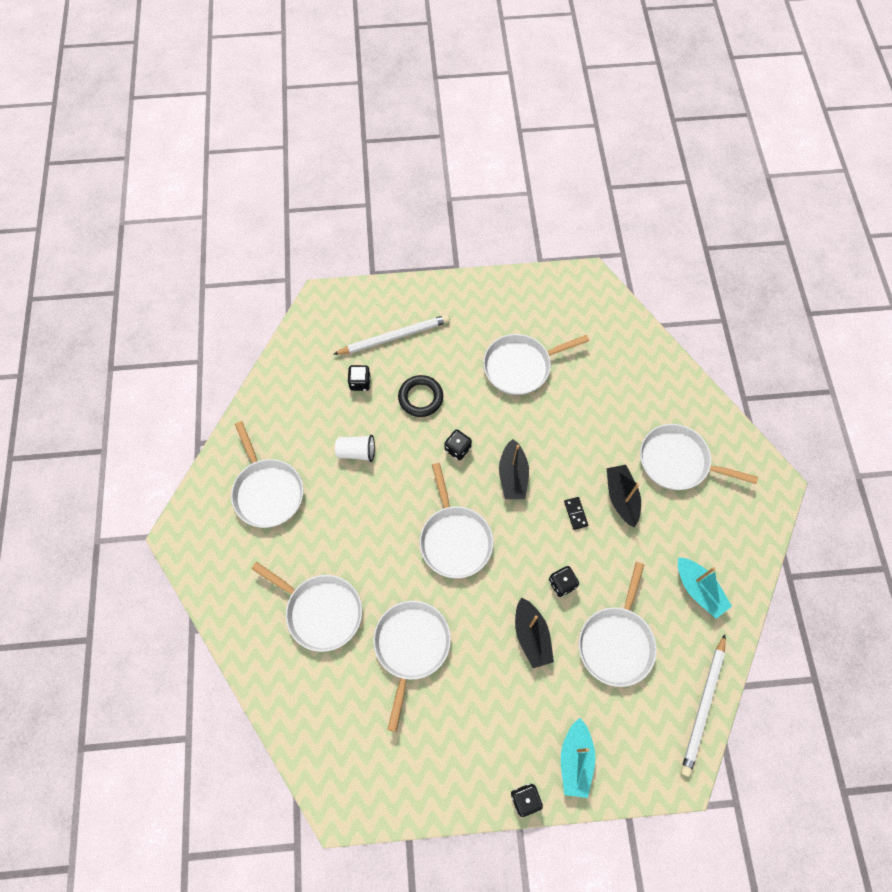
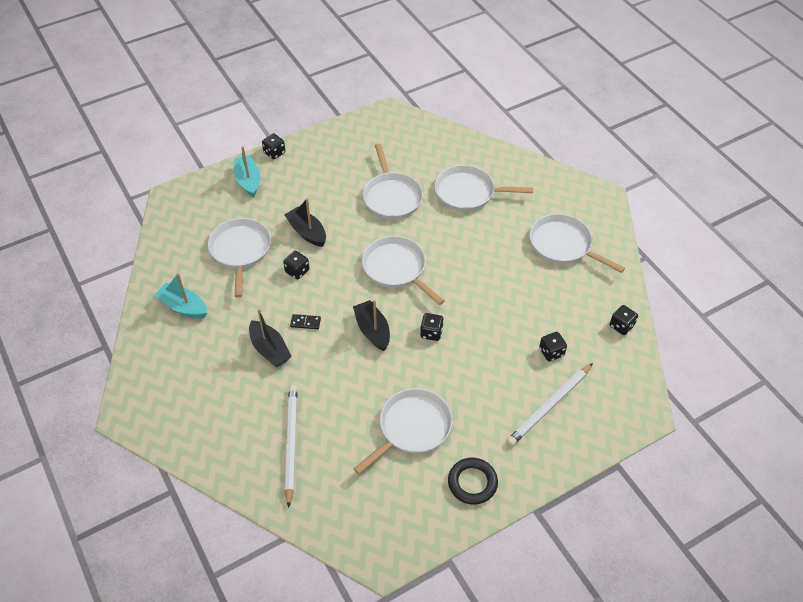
camera: 155 degrees right, 15 degrees down
white cup [335,435,375,462] -> none
black ring [398,375,443,417] -> black ring moved to [448,458,498,505]
black domino [564,497,588,530] -> black domino turned 45 degrees counterclockwise [290,314,321,329]
white pan [640,424,758,490] -> none
white pencil [681,634,726,777] -> white pencil moved to [285,385,298,508]
none -> black dice [610,305,638,335]

